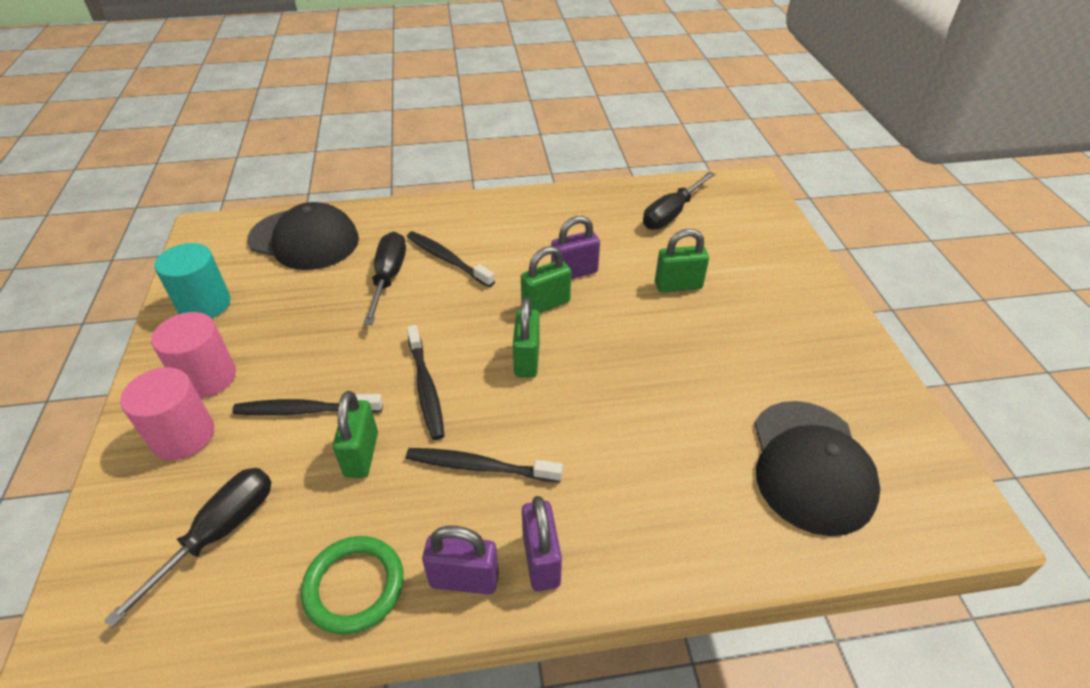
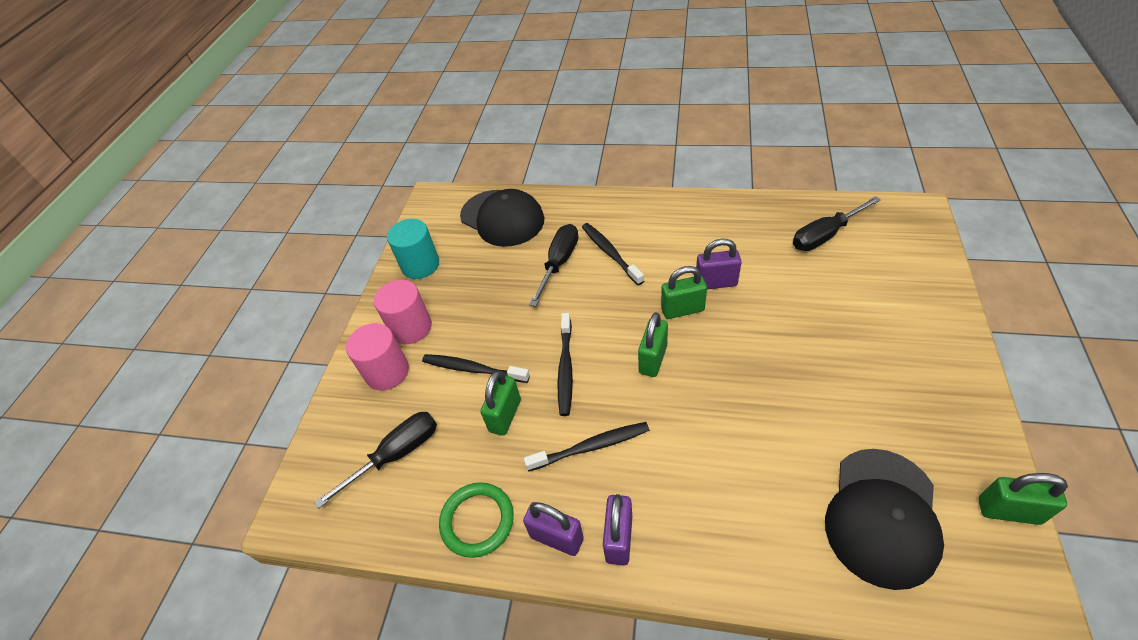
camera: 25 degrees right, 5 degrees up
black toothbrush [406,448,563,483] -> black toothbrush turned 135 degrees clockwise [524,422,649,472]
green padlock [655,229,709,292] -> green padlock moved to [978,473,1068,525]

